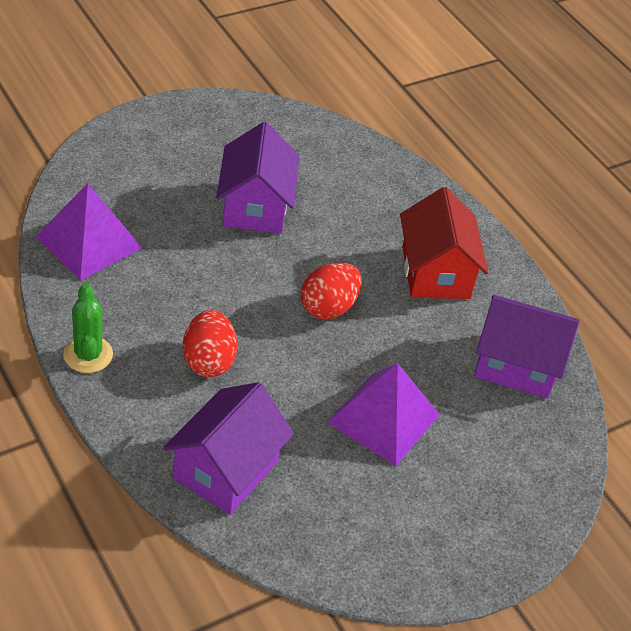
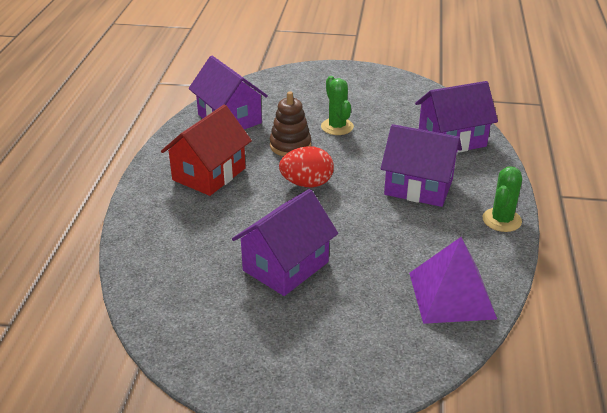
camera: 135 degrees left, 10 degrees down
red egg [183,310,237,377] -> purple house [381,124,462,207]
purple pyramid [327,363,440,466] -> green cactus [321,76,354,135]
none -> brown stacking toy [270,91,311,156]

